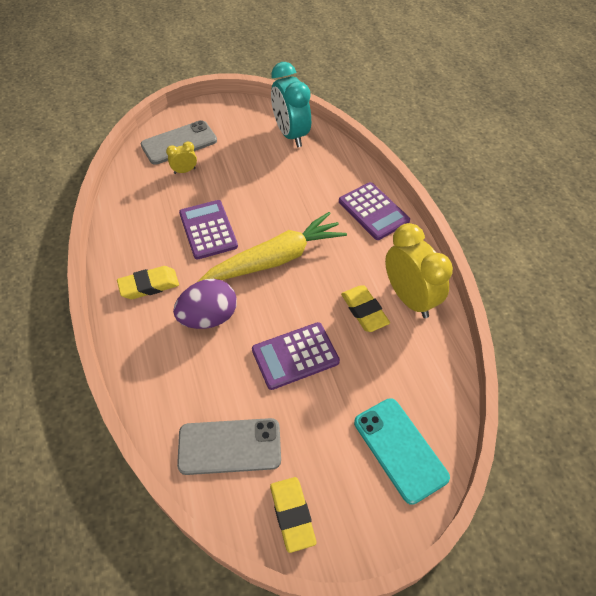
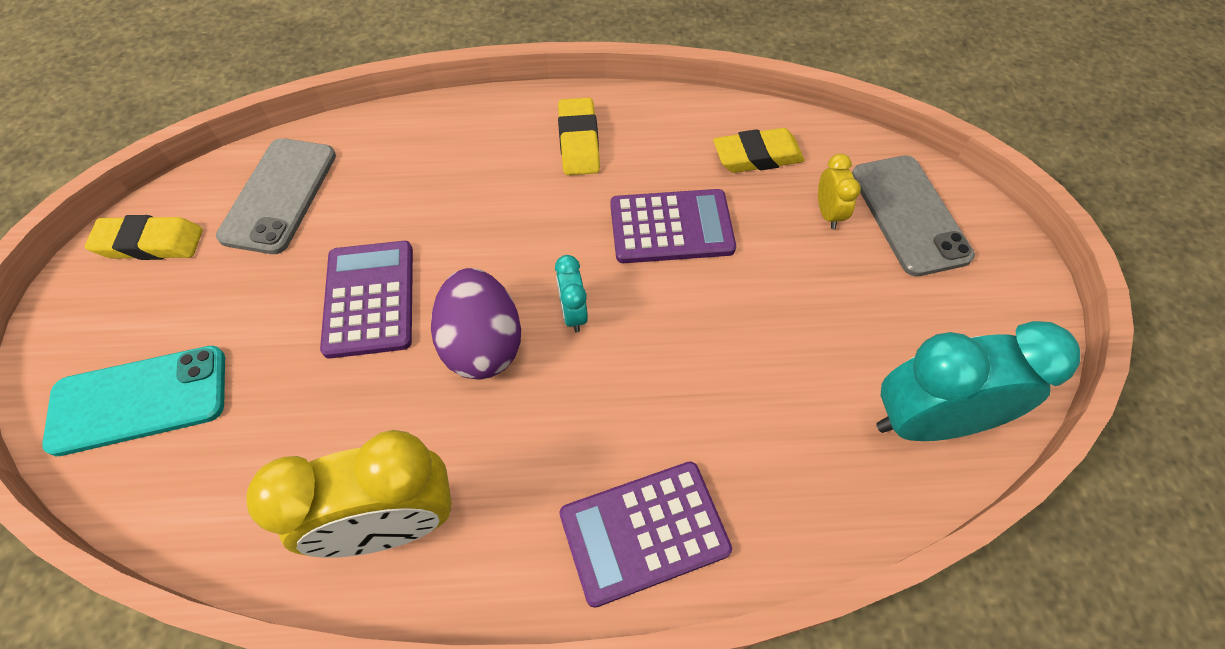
camera: 105 degrees right, 5 degrees up
purple egg [173,279,237,329] -> purple egg moved to [431,268,521,380]
yellow carrot [198,212,347,282] -> turquoise clock [555,255,588,333]
yellow eraser [341,285,390,332] -> yellow eraser moved to [713,128,805,173]

